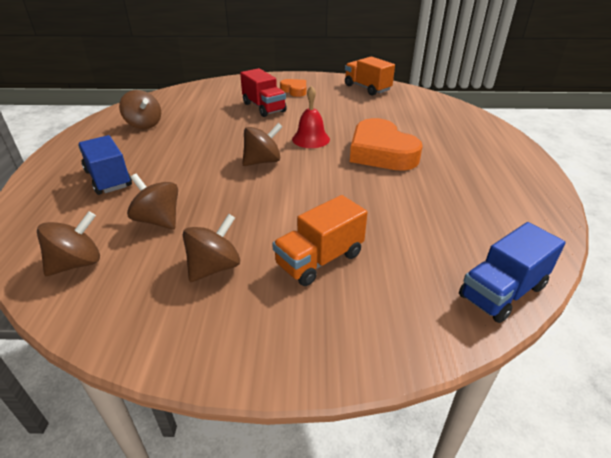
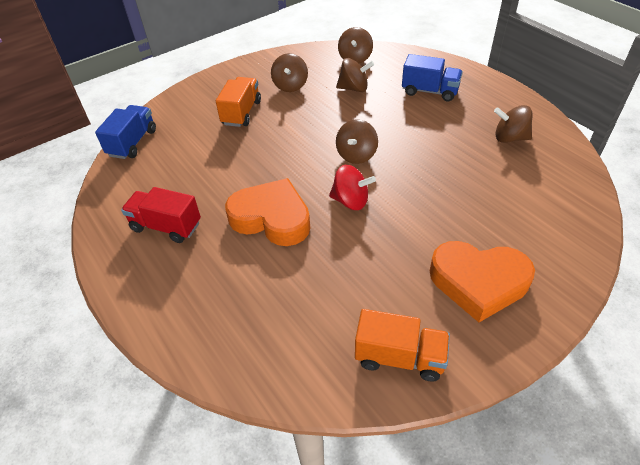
camera: 145 degrees right, 10 degrees up
red truck [240,68,287,117] -> red truck moved to [121,187,201,243]
orange heart [280,79,306,97] -> orange heart [430,241,535,322], size x1.93
red bell [292,86,330,148] -> red spinning top [329,165,376,210]

